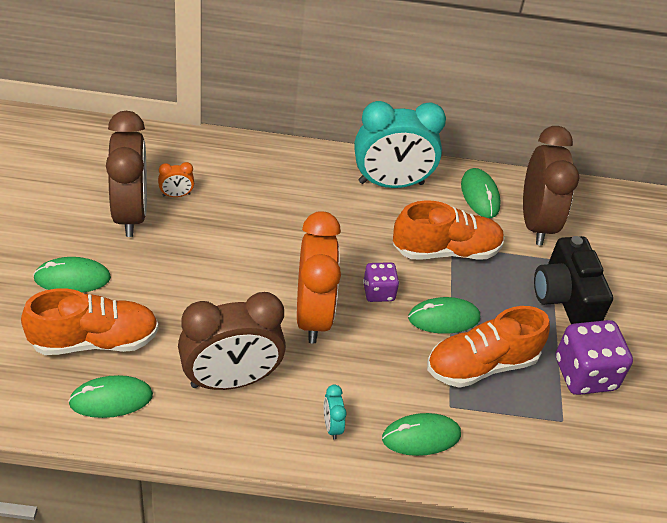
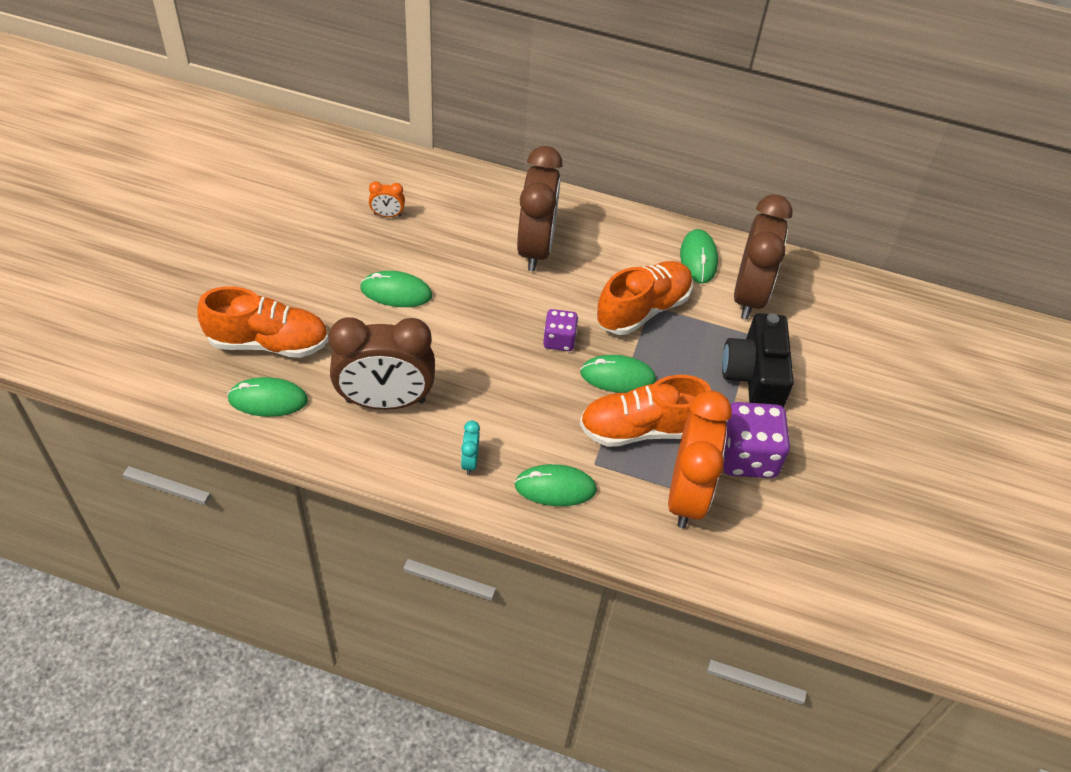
camera: 15 degrees right, 5 degrees up
green mouse [33,257,111,293] -> green mouse moved to [360,271,432,307]
brown clock [106,111,147,237] -> brown clock moved to [517,146,563,271]
orange clock [297,211,341,344] -> orange clock moved to [668,390,732,528]
turquoise clock [354,101,446,188] -> none
orange shoe [393,200,505,260] -> orange shoe turned 45 degrees counterclockwise [596,261,693,335]

